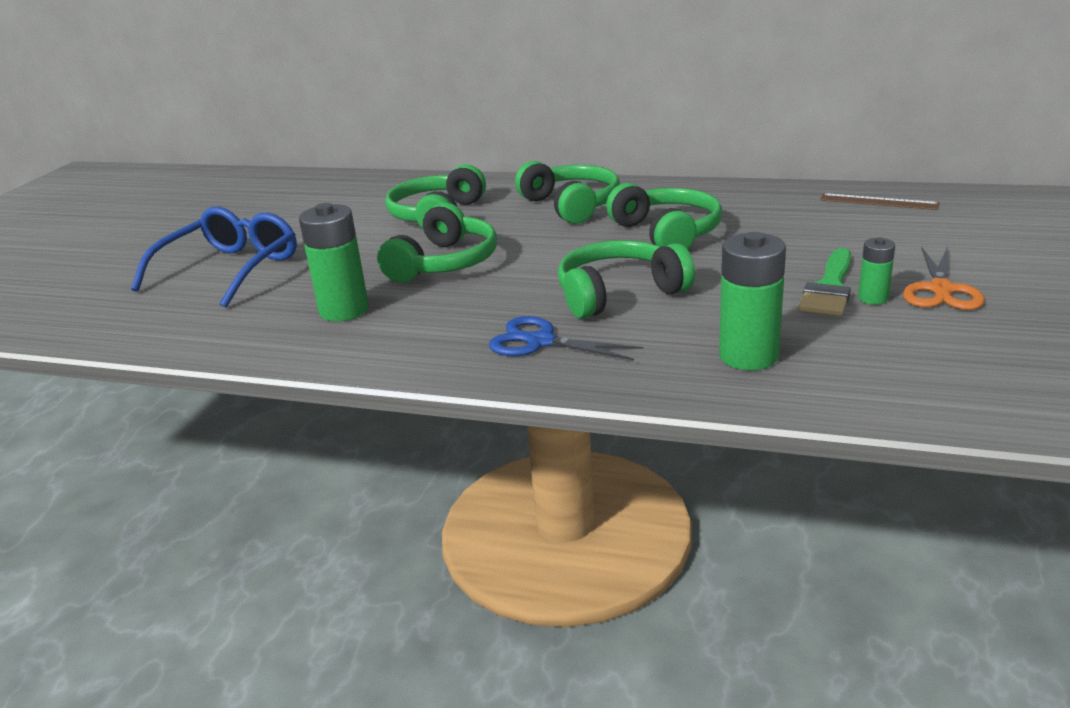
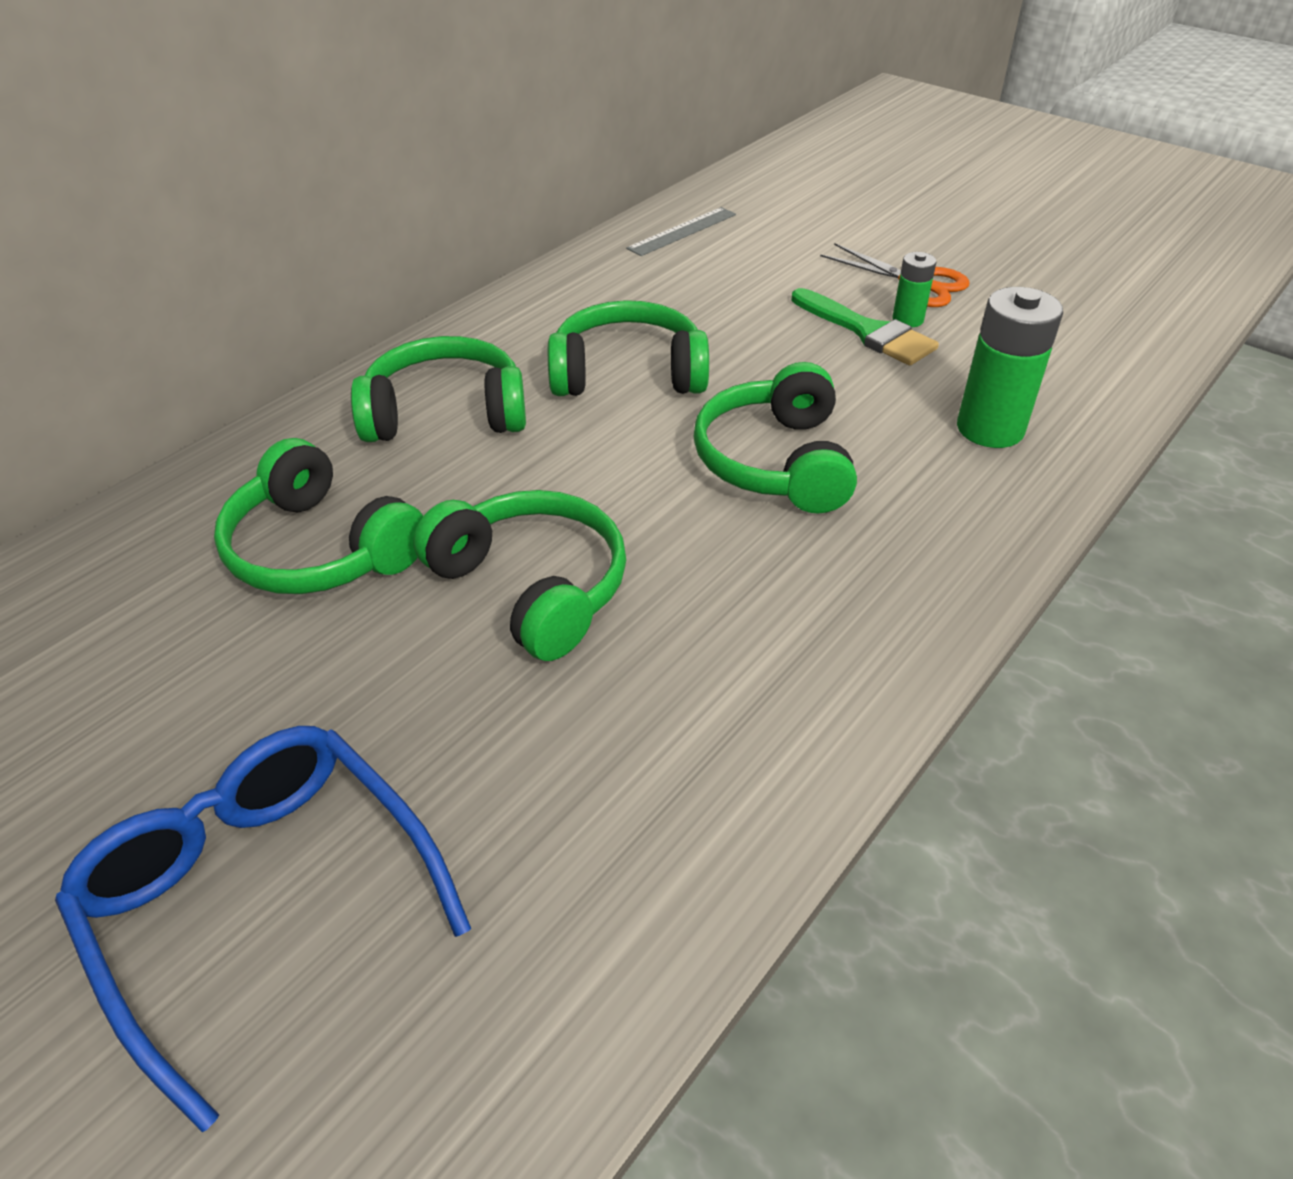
camera: 70 degrees left, 15 degrees up
green battery [299,203,369,321] -> none
blue scissors [489,316,643,360] -> none
brown ruler [820,193,940,210] -> grey ruler [626,207,736,256]

